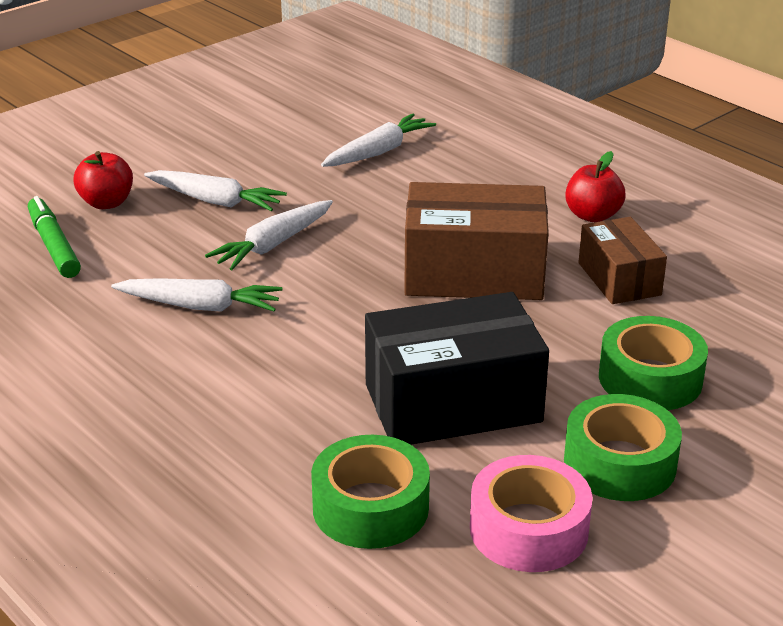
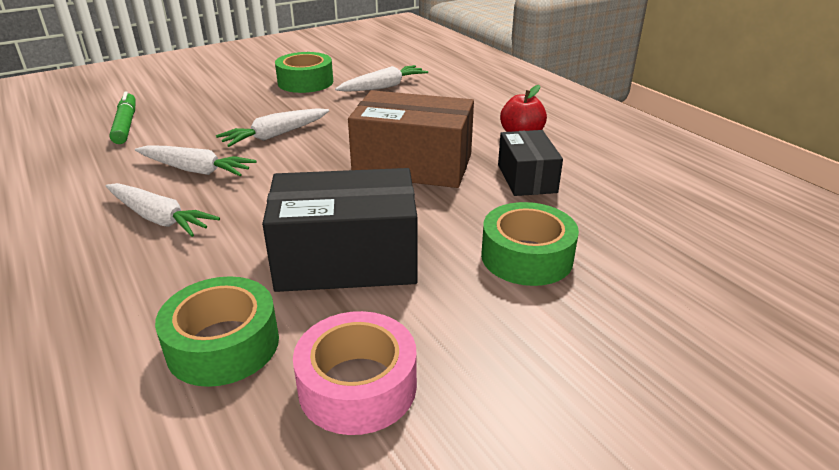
camera: 10 degrees right, 0 degrees up
red apple [74,151,133,209] -> none
white carrot [144,170,287,211] -> white carrot moved to [106,183,220,237]
green tape [564,394,682,501] -> green tape moved to [275,52,333,93]
brown box [578,217,667,304] -> black box [498,130,563,196]

